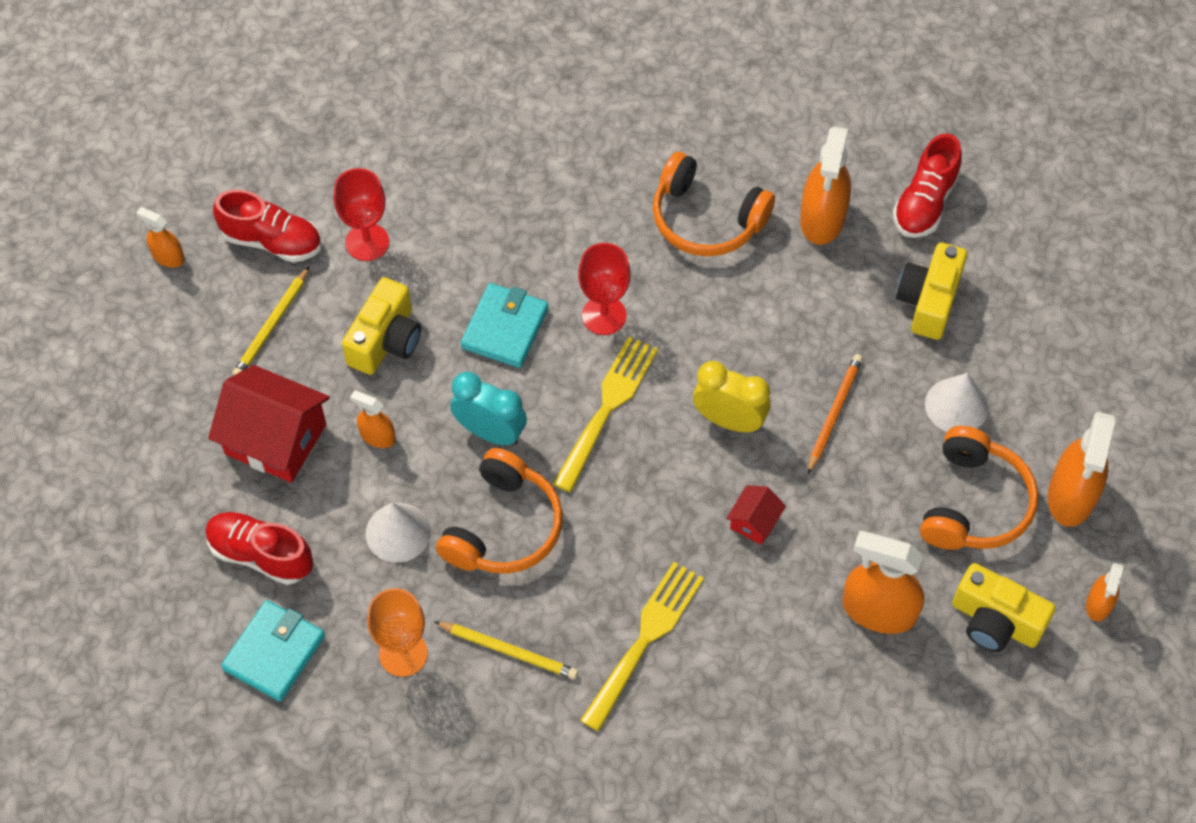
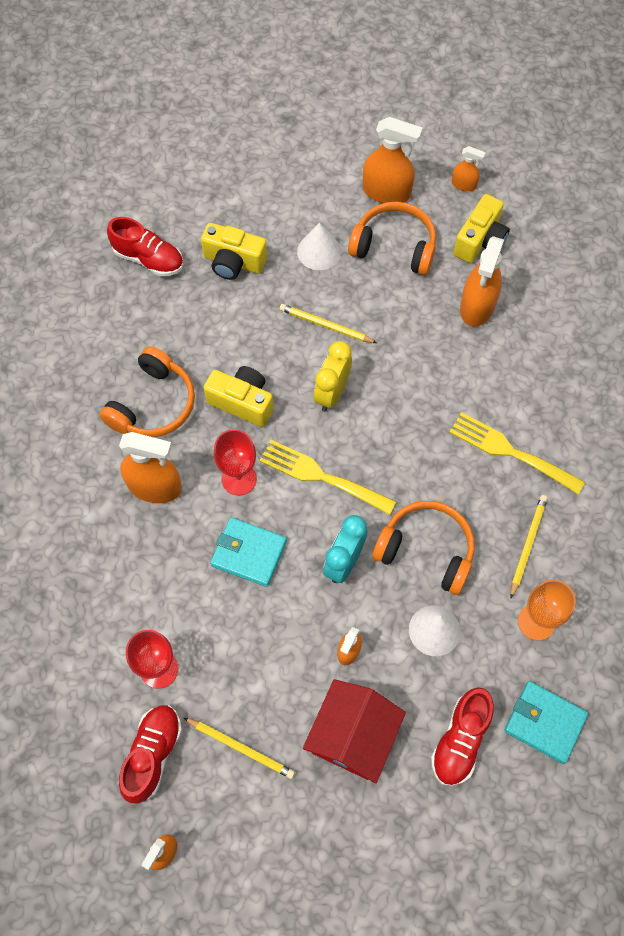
camera: 90 degrees left, 5 degrees up
yellow camera [342,277,421,375] -> yellow camera moved to [204,366,274,427]
red house [726,485,786,545] -> none
orange spray bottle [800,126,851,245] -> orange spray bottle moved to [119,432,182,503]
orange pencil [807,354,863,475] -> yellow pencil [280,304,377,343]

